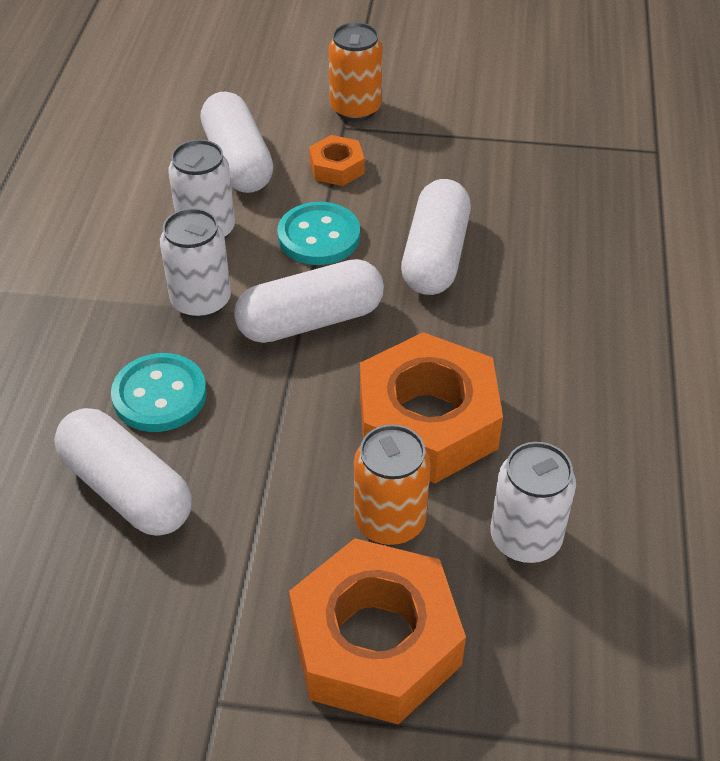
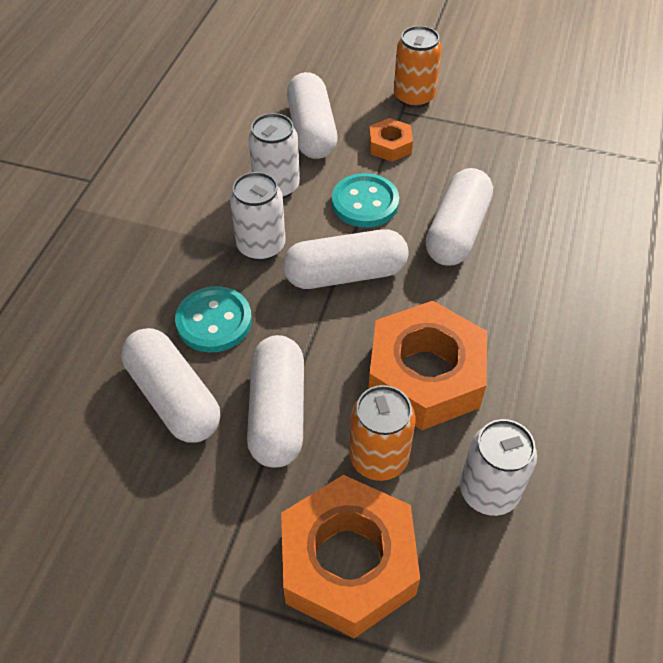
camera: 10 degrees right, 5 degrees up
none -> white capsule [247,335,304,468]

